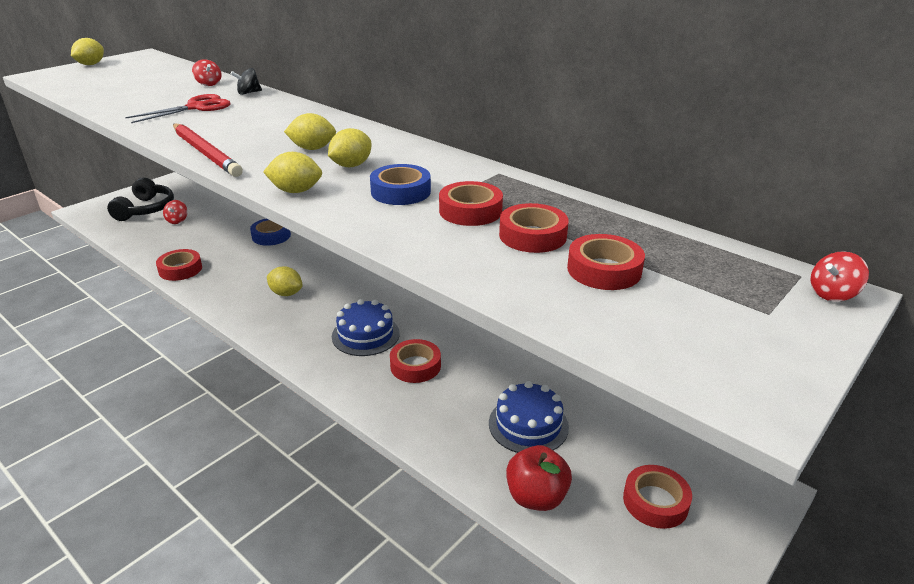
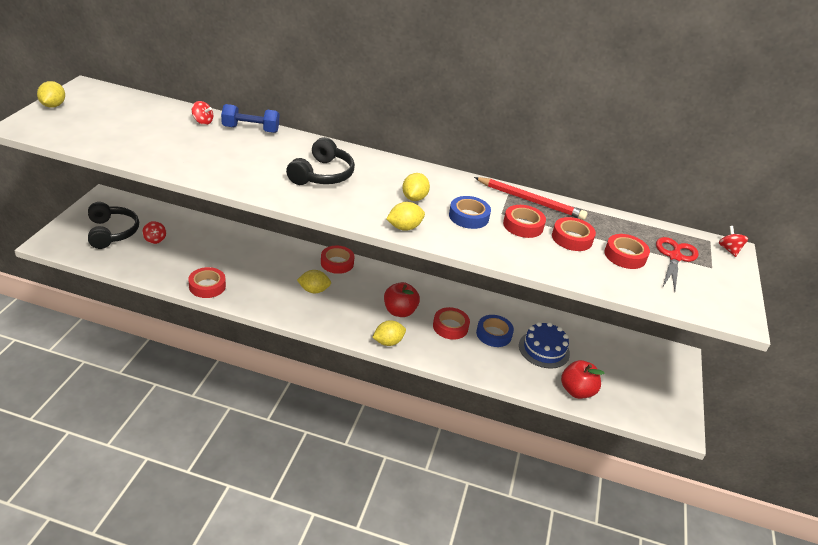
camera: 30 degrees left, 5 degrees up
red scissors [126,94,231,123] -> red scissors moved to [656,237,698,291]
red pencil [173,123,243,177] -> red pencil moved to [474,177,587,220]
black spinning top [231,68,262,95] -> blue dumbbell [221,104,279,133]
blue tape [250,219,291,246] -> blue tape moved to [476,315,514,347]
yellow lemon [284,113,336,150] -> yellow lemon moved to [372,321,406,346]
blue cake [332,299,400,356] -> red apple [384,282,420,317]
red tape [623,465,692,529] -> red tape moved to [321,246,355,274]
red spinning top [811,251,869,301] -> red spinning top turned 135 degrees clockwise [719,226,748,257]
none -> black headphones [286,137,355,185]

